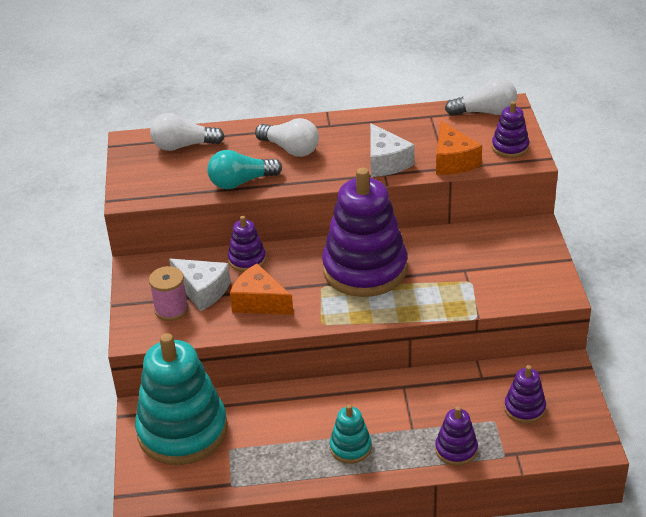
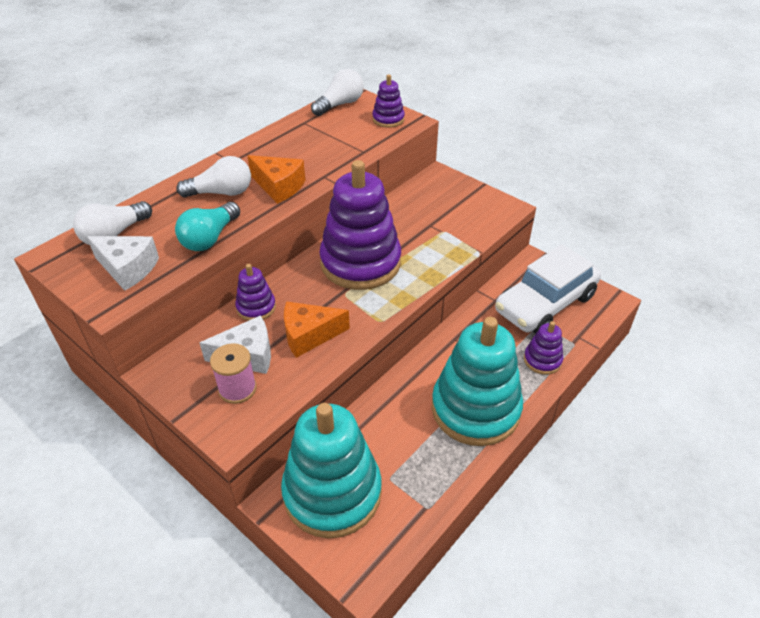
camera: 45 degrees left, 5 degrees up
turquoise stacking toy [330,404,372,463] -> turquoise stacking toy [432,317,523,446], size x2.20
white cheese [370,123,415,177] -> white cheese moved to [87,236,159,291]
orange cheese [436,121,482,175] -> orange cheese moved to [248,155,305,204]
purple stacking toy [504,365,546,424] -> white car [495,244,601,334]

